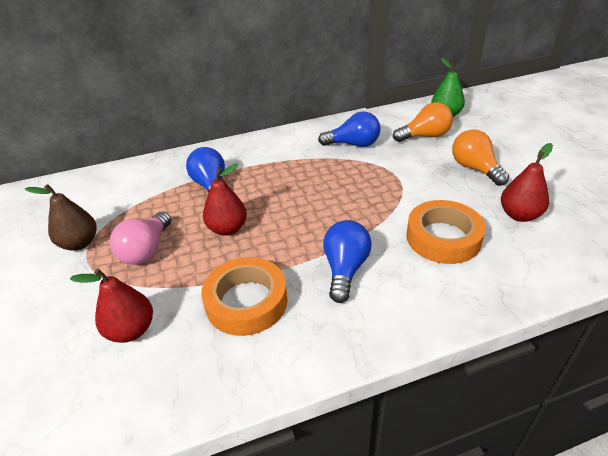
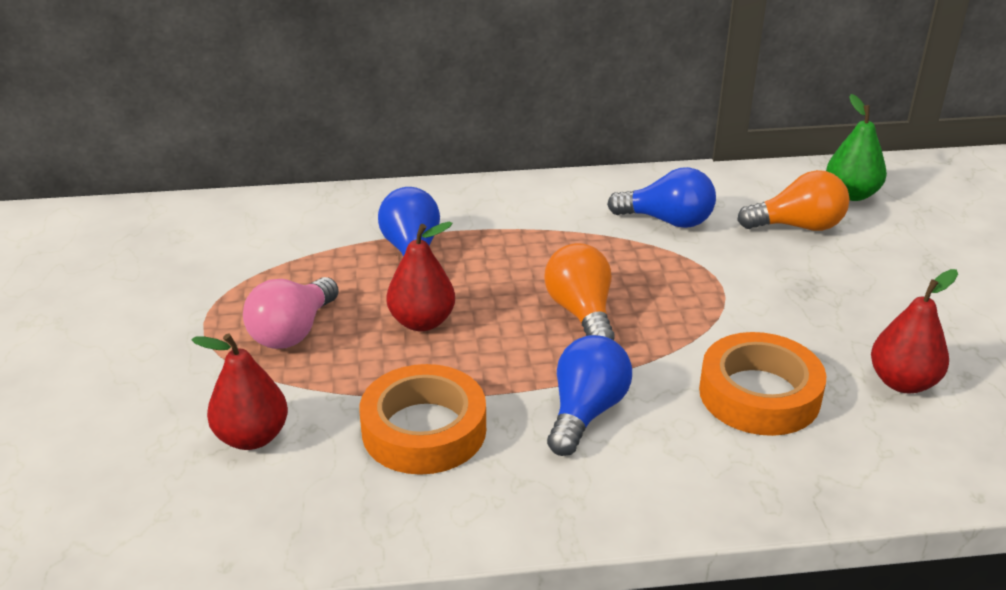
camera: 10 degrees right, 5 degrees down
brown pear [25,184,97,251] -> none
orange light bulb [452,129,509,186] -> orange light bulb moved to [544,243,615,340]

